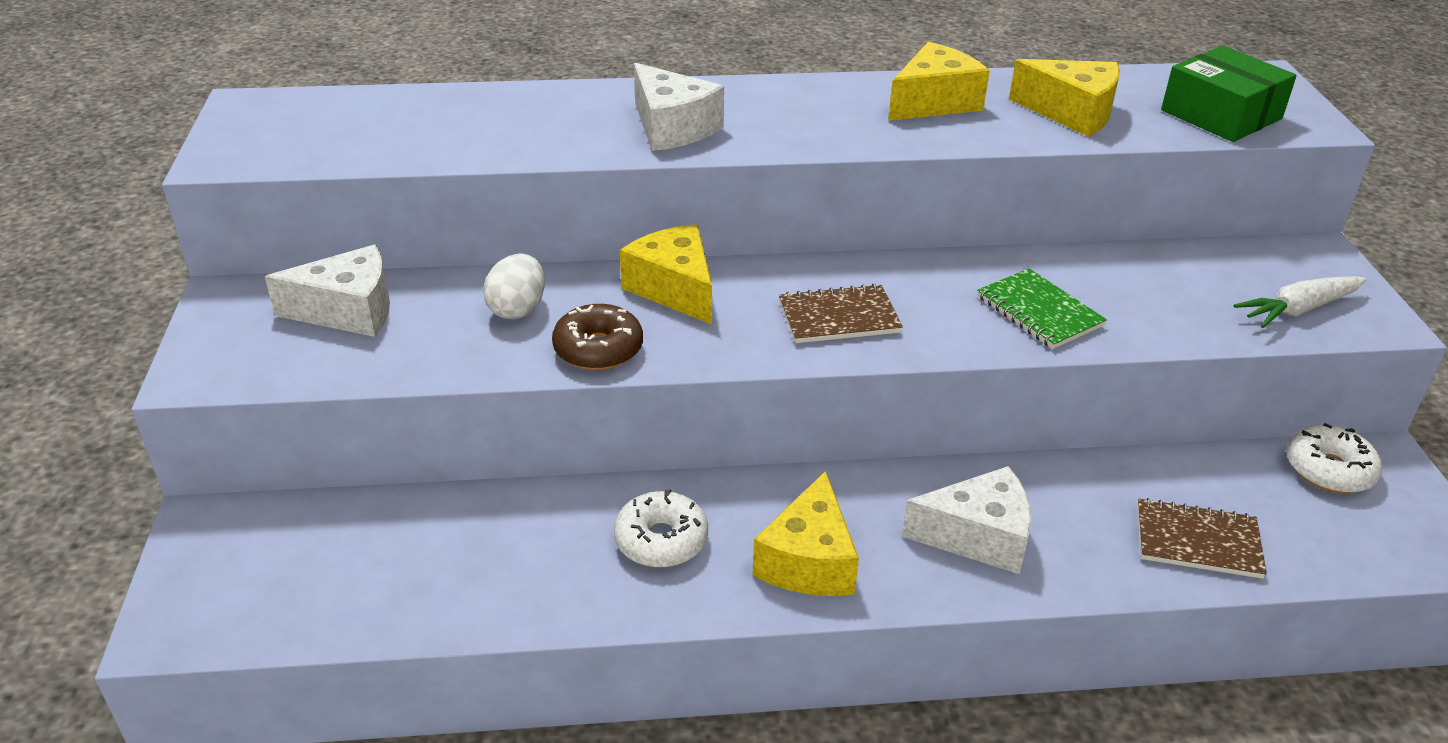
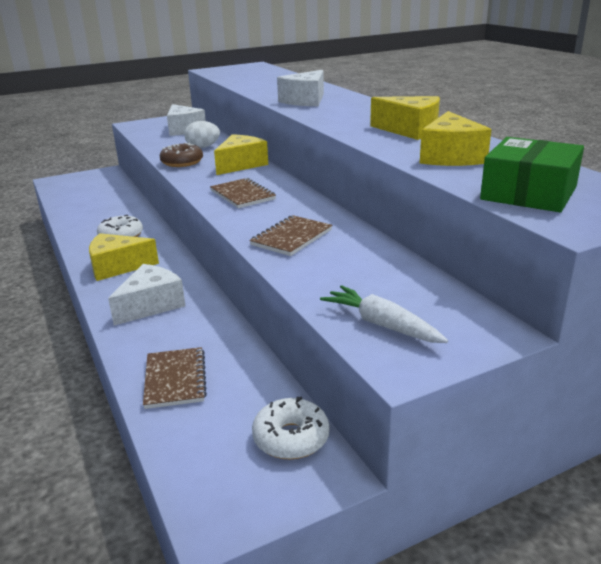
camera: 70 degrees right, 10 degrees down
white cheese [902,466,1031,574] -> white cheese turned 120 degrees counterclockwise [108,264,185,326]
green notebook [977,268,1107,349] -> brown notebook [249,215,332,256]

